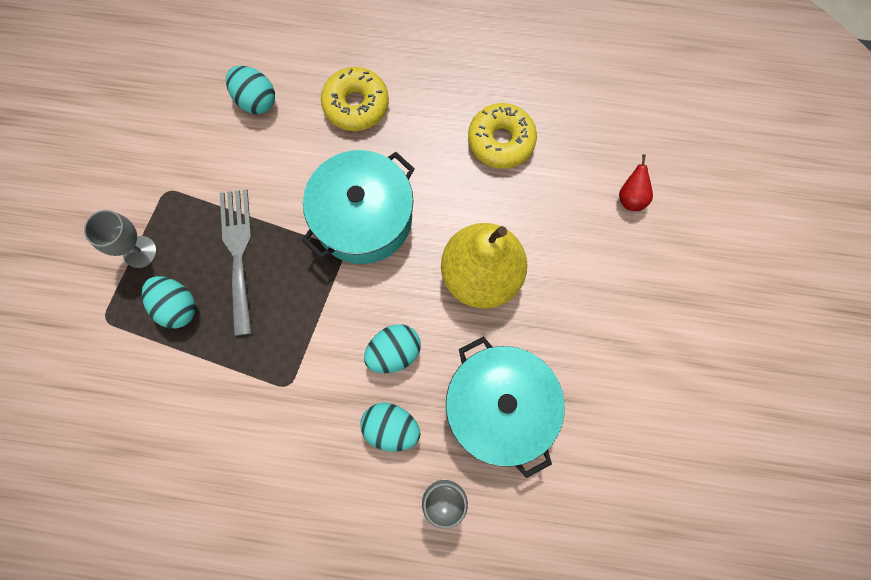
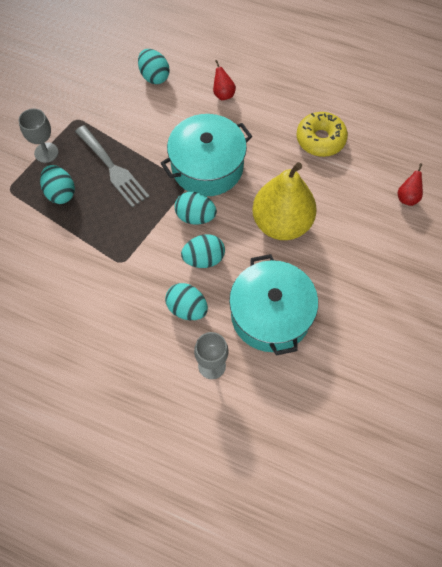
camera: 15 degrees right, 10 degrees down
grey fork [220,189,252,336] -> grey fork turned 135 degrees clockwise [75,125,149,208]
yellow donut [321,67,389,131] -> red pear [213,60,236,100]
none -> turquoise egg [175,192,217,225]

